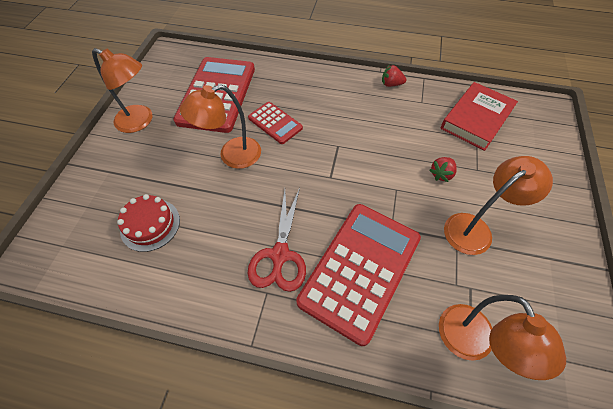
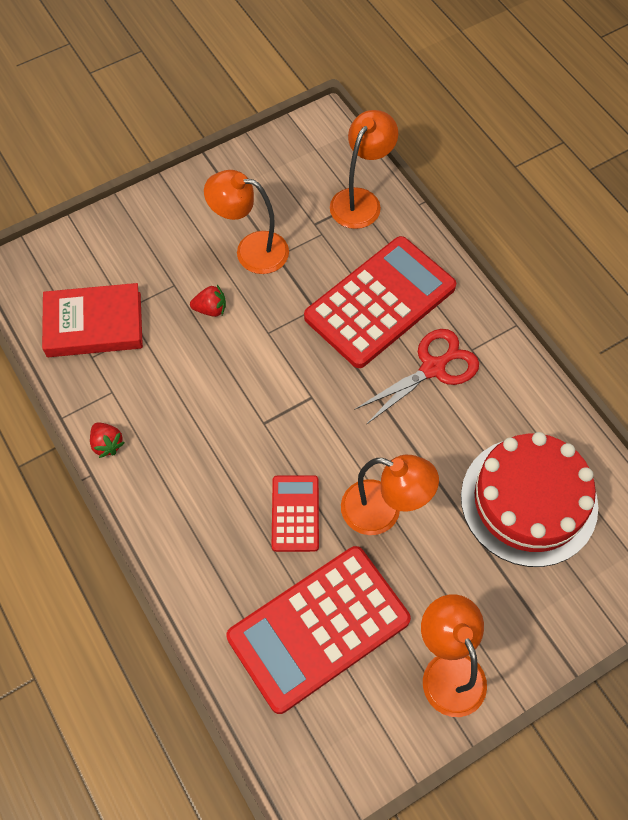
camera: 135 degrees left, 5 degrees up
red cake [117,194,180,252] -> red cake [461,432,598,567], size x1.81
red calculator [297,204,421,346] -> red calculator turned 150 degrees clockwise [304,236,456,368]

